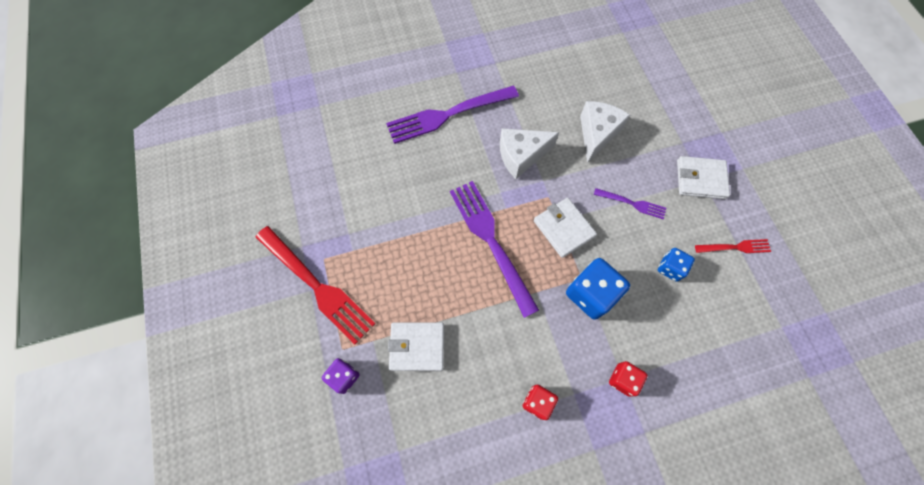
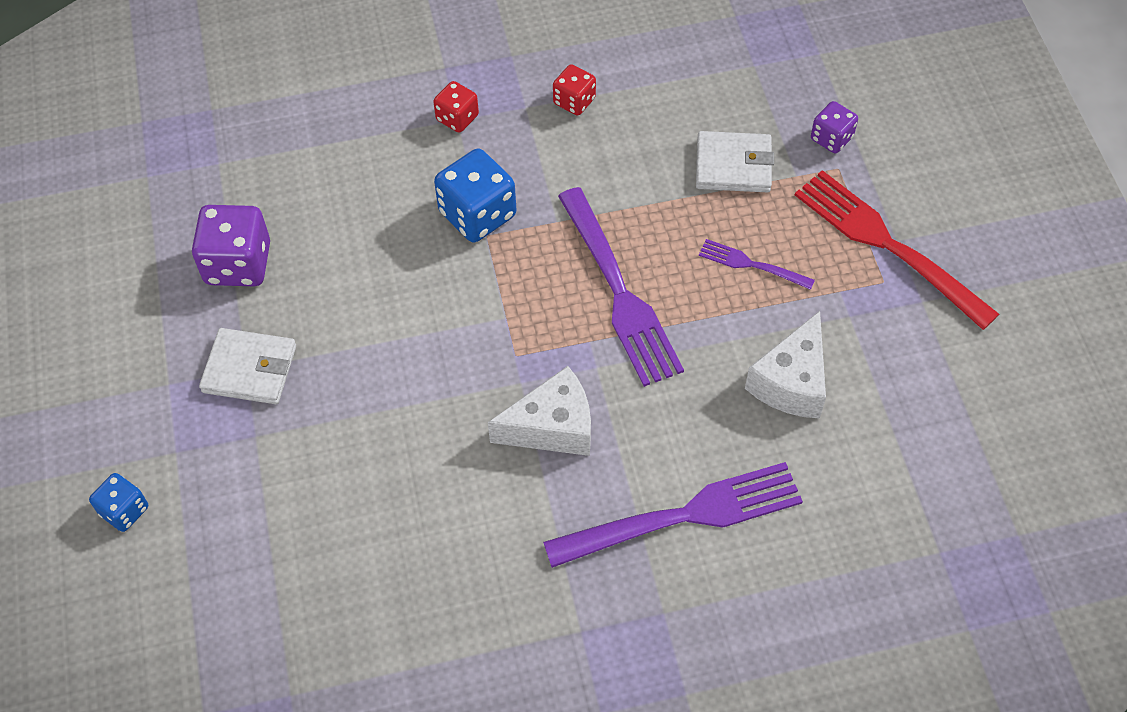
camera: 175 degrees left, 10 degrees down
white wallet [534,198,597,258] -> none
white cheese [580,101,630,163] -> white cheese moved to [745,311,826,419]
purple fork [594,188,666,219] -> purple fork moved to [699,239,815,290]
blue dice [658,248,695,282] -> blue dice moved to [89,473,148,532]
red fork [695,239,771,253] -> purple dice [192,205,270,286]

